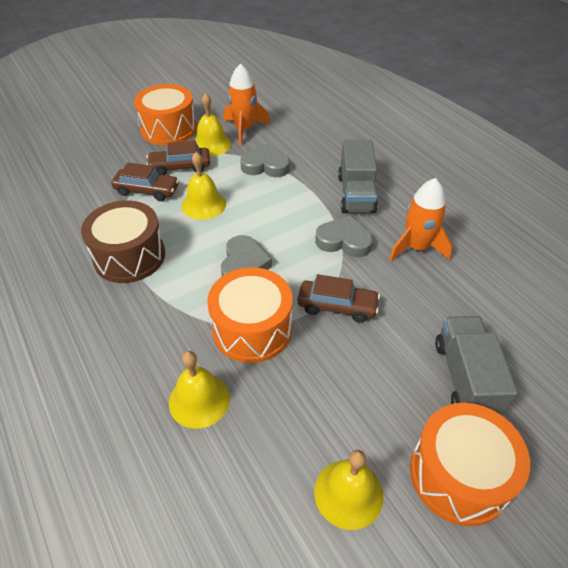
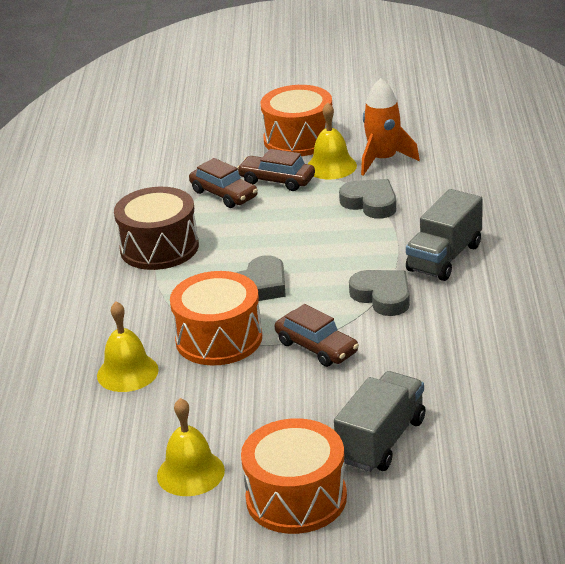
camera: 35 degrees right, 15 degrees down
yellow bell [182,152,226,220] -> none
orange rocket [389,178,453,261] -> none

